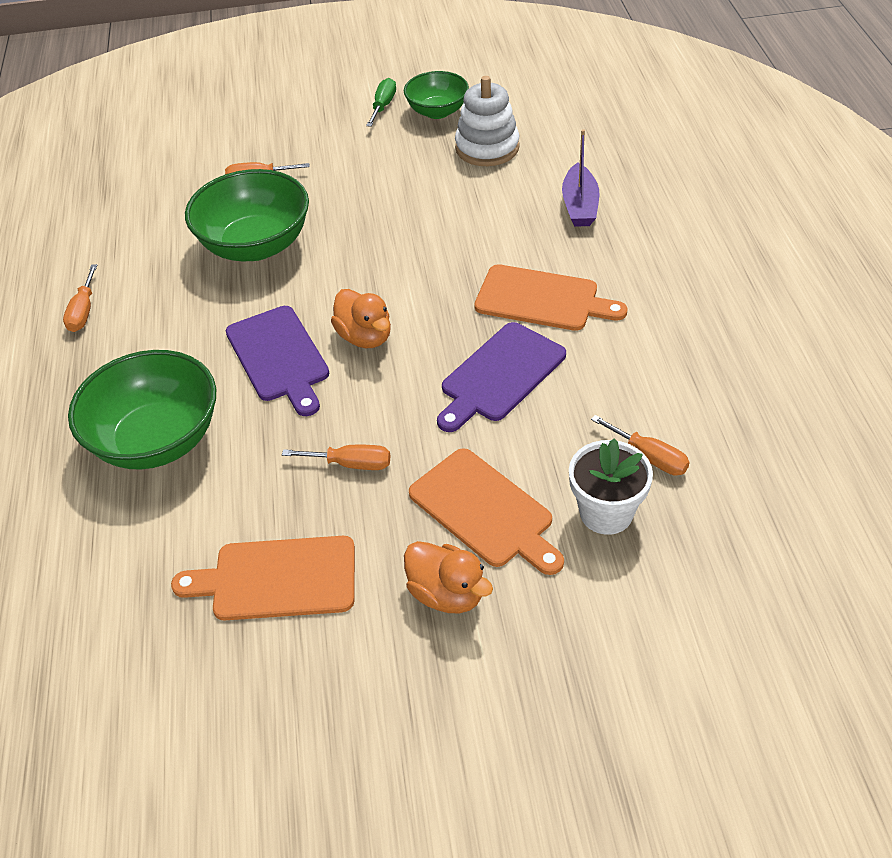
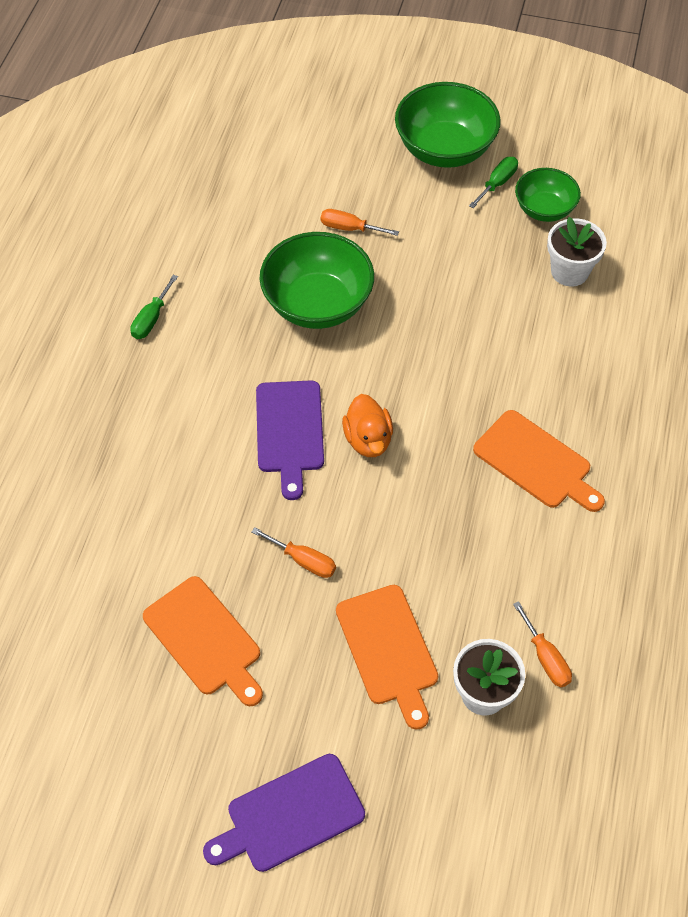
camera: 20 degrees right, 10 degrees up
orange screwdriver [63,264,97,332] -> green screwdriver [130,275,178,339]
green bowl [68,350,216,470] -> green bowl moved to [395,82,501,168]
orange cutting board [171,536,355,620] -> orange cutting board turned 150 degrees counterclockwise [143,576,263,706]
orange duck [404,541,493,613] -> none
purple cutting board [437,322,566,432] -> purple cutting board moved to [203,754,365,872]
white stacking toy [455,76,520,166] -> white flower pot [547,217,607,286]
purple boat [562,129,599,227] -> none

